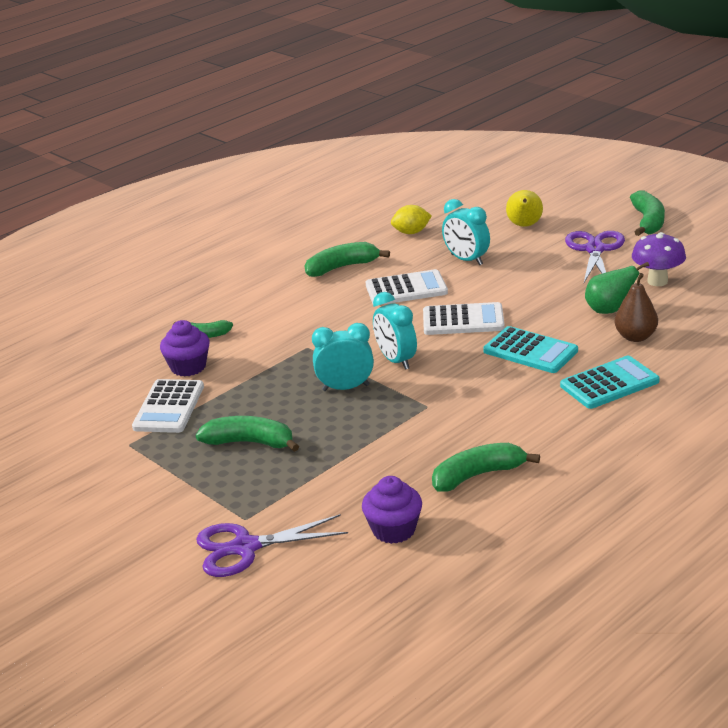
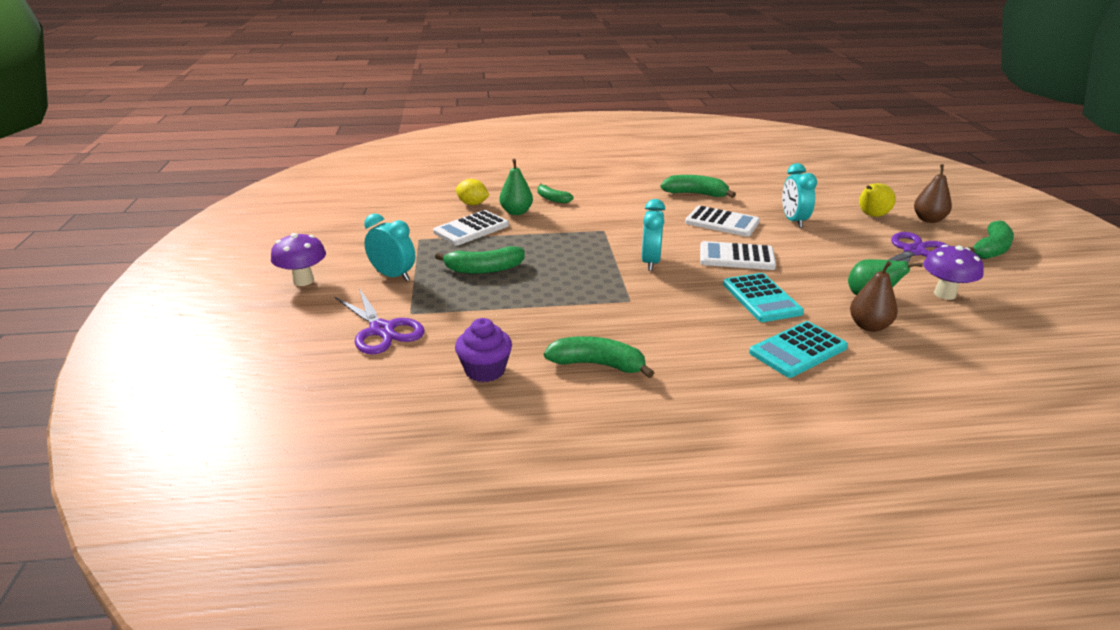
camera: 35 degrees right, 0 degrees up
purple cupcake [160,320,210,377] -> green pear [499,159,533,215]
green banana [196,416,299,452] -> green banana turned 120 degrees clockwise [435,246,525,274]
purple scissors [196,514,348,577] -> purple scissors turned 150 degrees counterclockwise [335,288,425,355]
turquoise clock [312,323,374,391] -> turquoise clock moved to [364,214,415,281]
yellow lemon [391,205,432,234] -> yellow lemon moved to [456,179,489,205]
white calculator [423,302,505,335] -> white calculator turned 150 degrees clockwise [700,241,776,270]
turquoise calculator [560,356,660,409] -> turquoise calculator turned 135 degrees clockwise [749,321,848,378]
none -> purple mushroom [271,233,326,286]
none -> brown pear [914,164,952,223]

